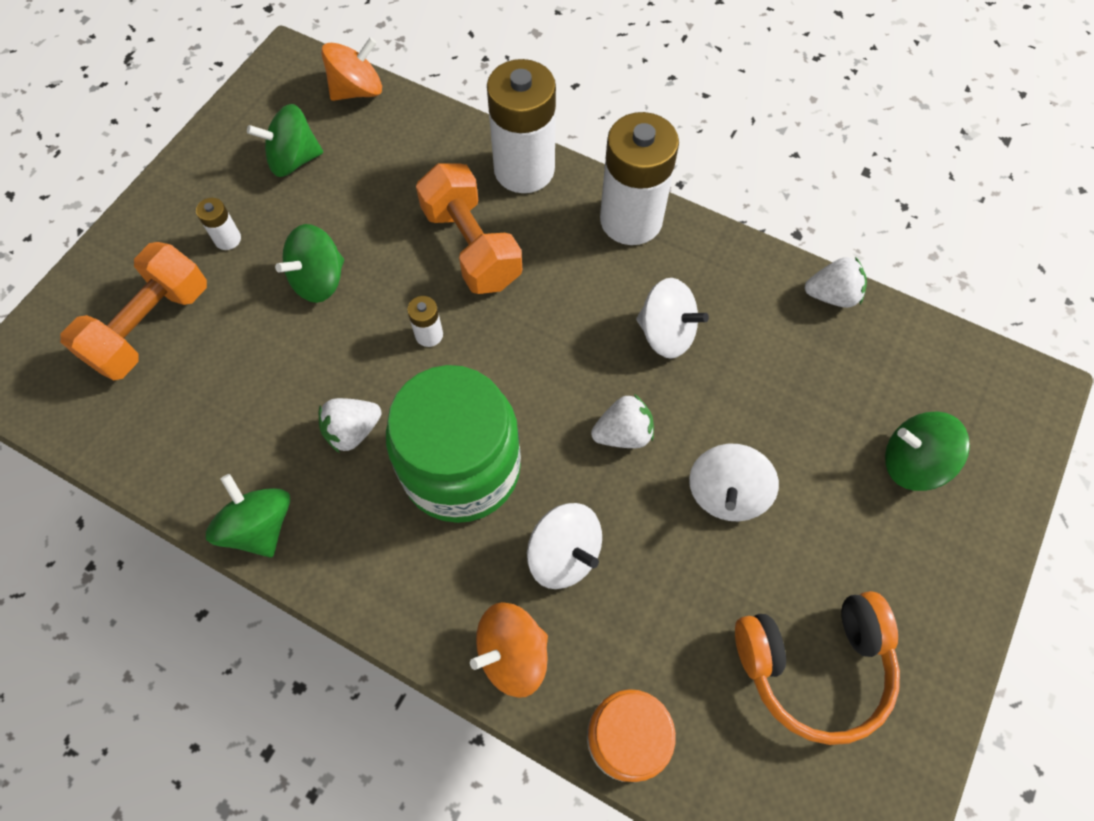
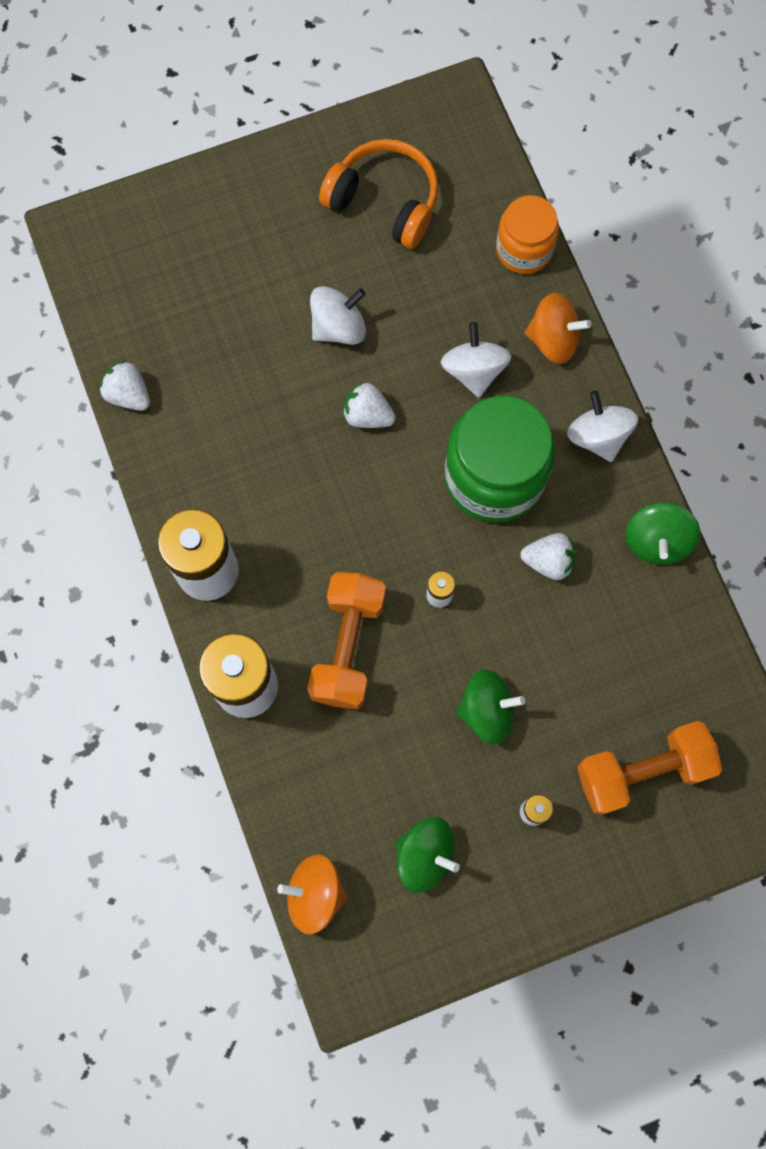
camera: 140 degrees left, 10 degrees up
white spinning top [636,278,709,359] -> white spinning top moved to [567,390,638,462]
green spinning top [885,411,970,491] -> none

